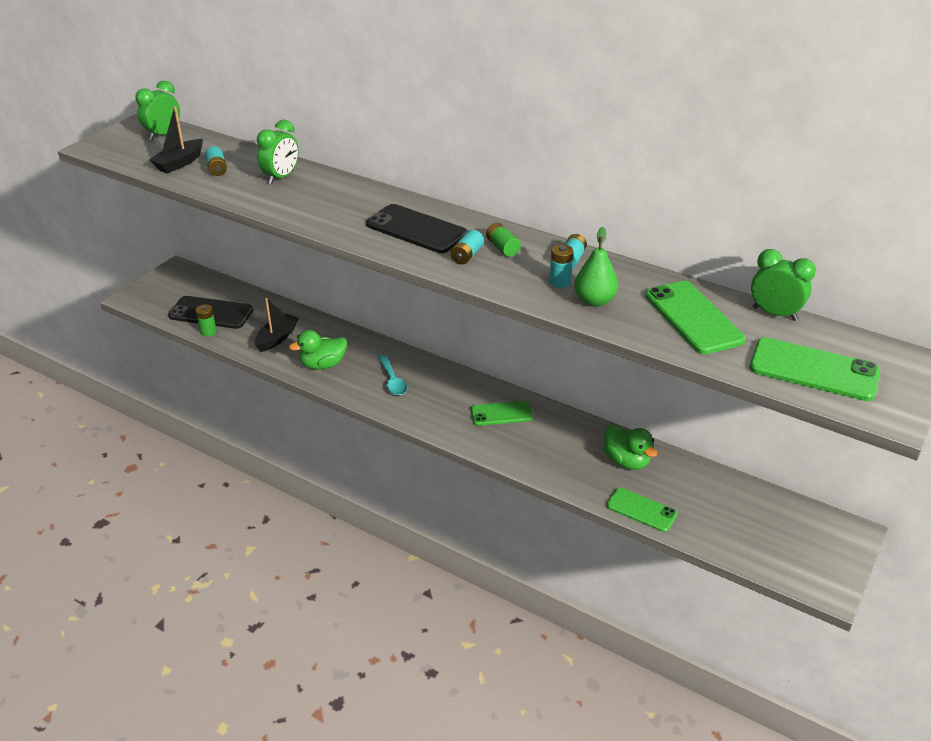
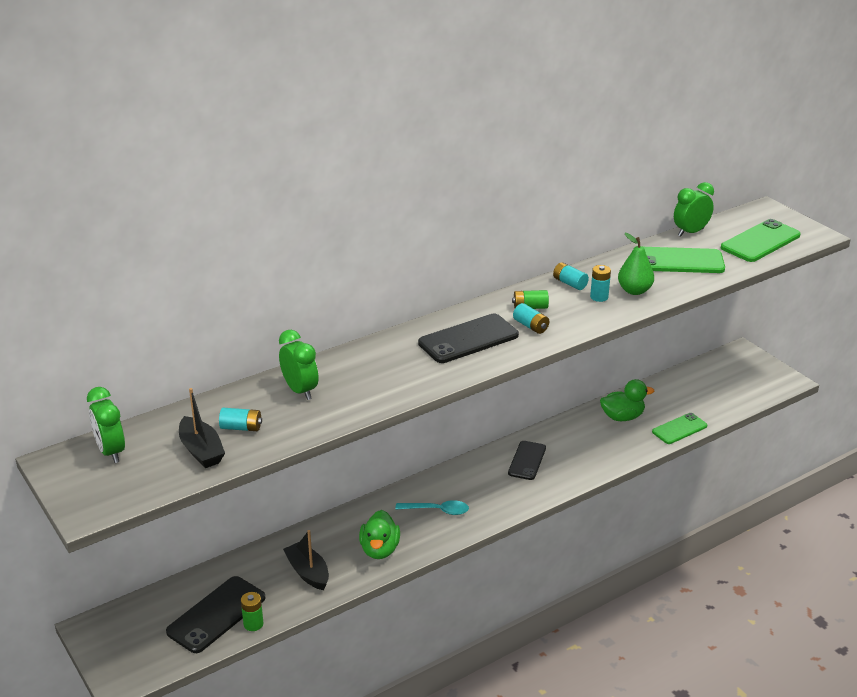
camera: 65 degrees left, 5 degrees down
green phone [471,401,533,426] -> black phone [508,441,546,480]

